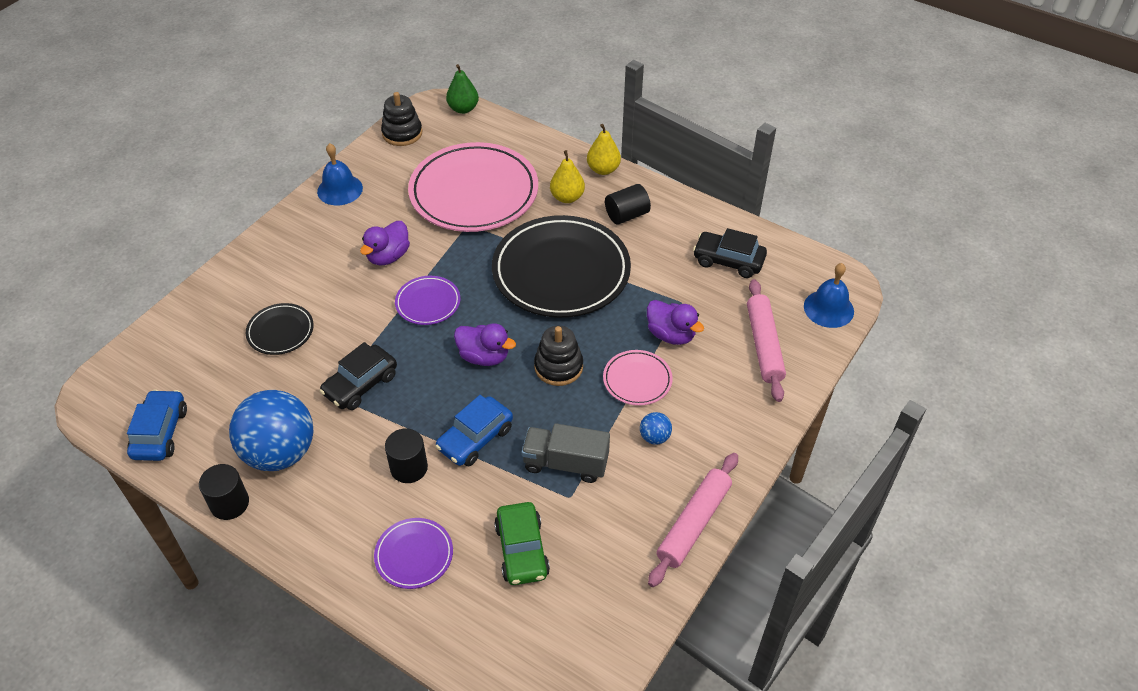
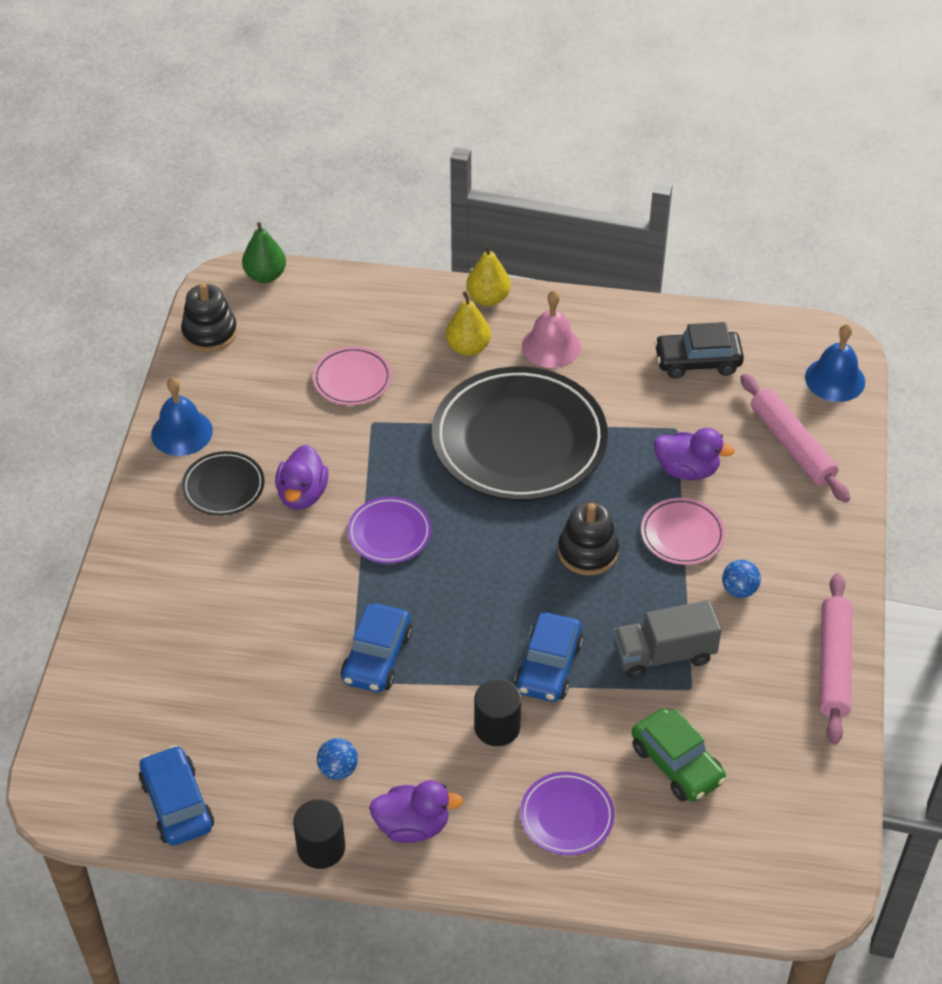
camera: 25 degrees left, 0 degrees up
blue ball [229,390,314,471] -> blue ball [317,738,358,780], size x0.41
black plate [246,303,314,355] -> black plate moved to [182,451,265,516]
black car [320,342,397,410] -> blue car [341,603,412,692]
pink plate [408,142,538,232] -> pink plate [313,347,392,405], size x0.46
purple duck [454,323,516,366] -> purple duck moved to [369,780,463,843]
black cylinder [605,184,651,225] -> pink bell [522,291,581,368]

